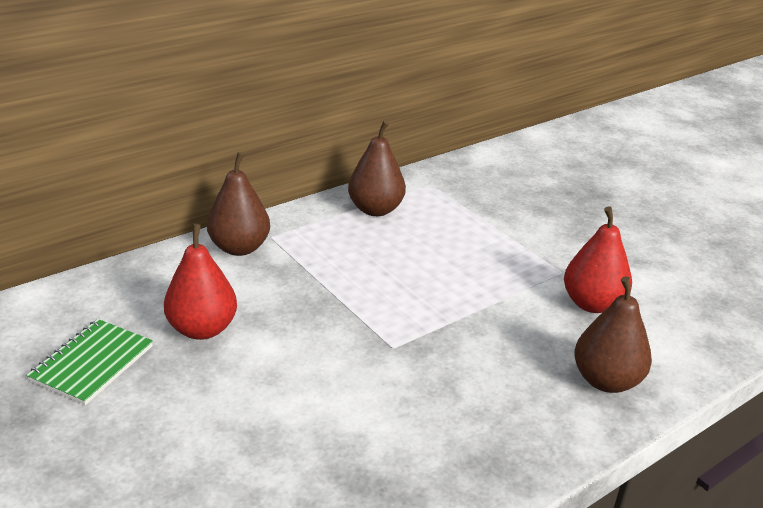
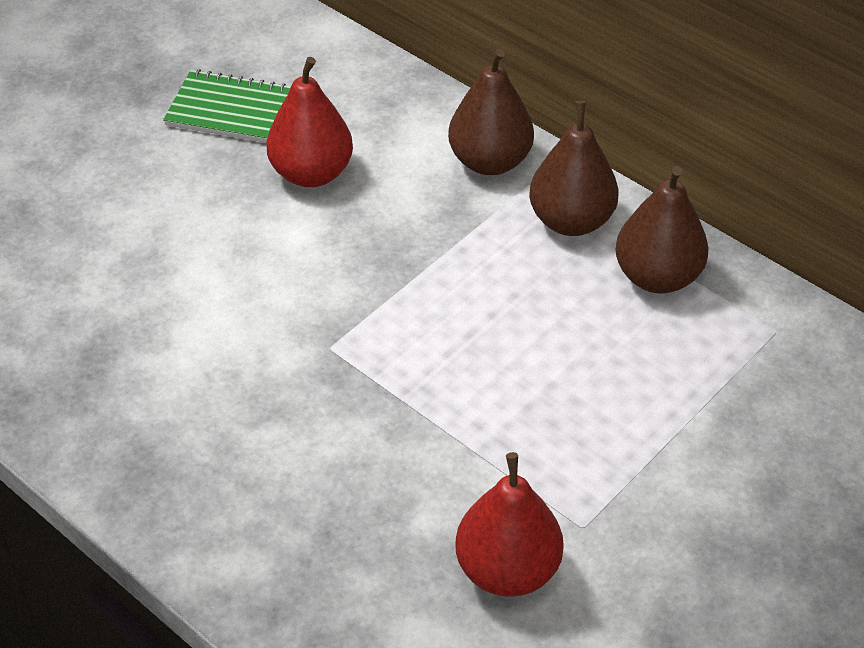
camera: 80 degrees right, 15 degrees up
brown pear [574,276,652,393] -> brown pear moved to [529,101,619,236]

